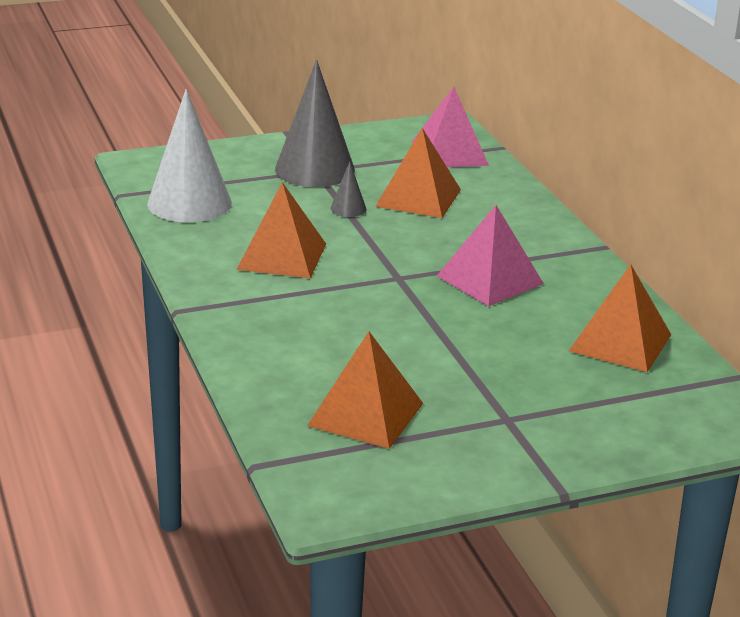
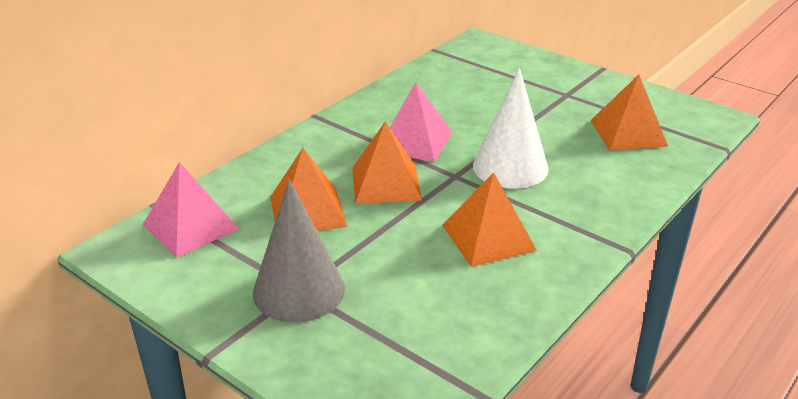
camera: 120 degrees left, 5 degrees up
white cone [147,89,232,222] -> white cone moved to [473,68,549,189]
grey cone [331,161,366,217] -> none
orange pyramid [569,264,671,372] -> orange pyramid moved to [352,121,422,204]

